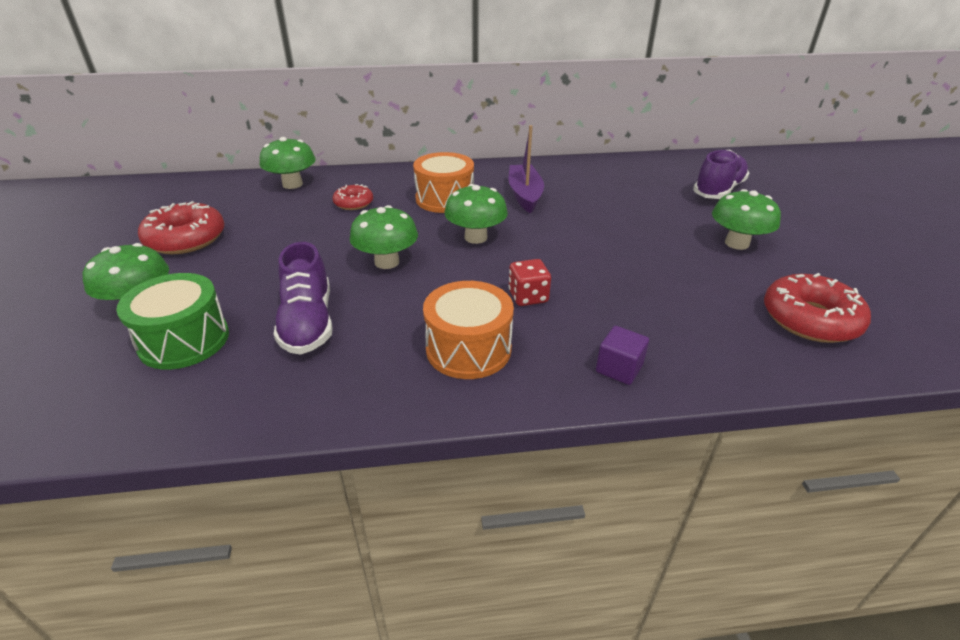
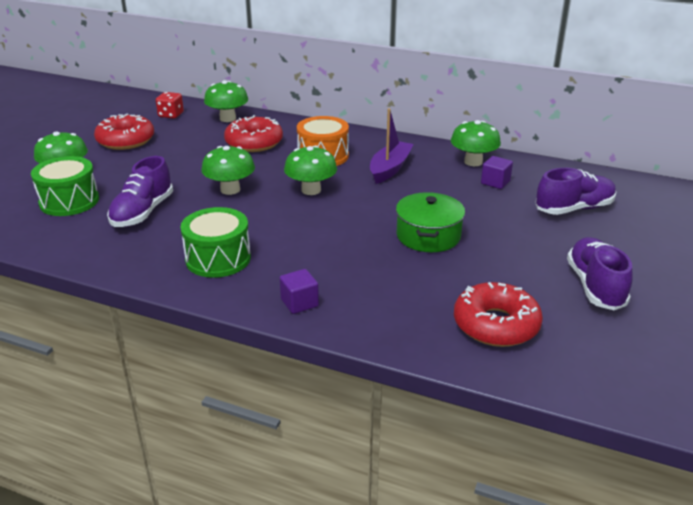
camera: 30 degrees right, 5 degrees down
red donut [333,184,373,210] -> red donut [224,115,283,152], size x1.75
orange drum [423,281,514,379] -> green drum [180,207,251,278]
red dice [509,259,551,306] -> red dice moved to [156,92,184,119]
green mushroom [712,189,781,250] -> green mushroom moved to [451,120,501,166]
none -> green pot [396,192,465,252]
none -> purple cube [481,156,513,189]
none -> purple shoe [567,237,632,310]

